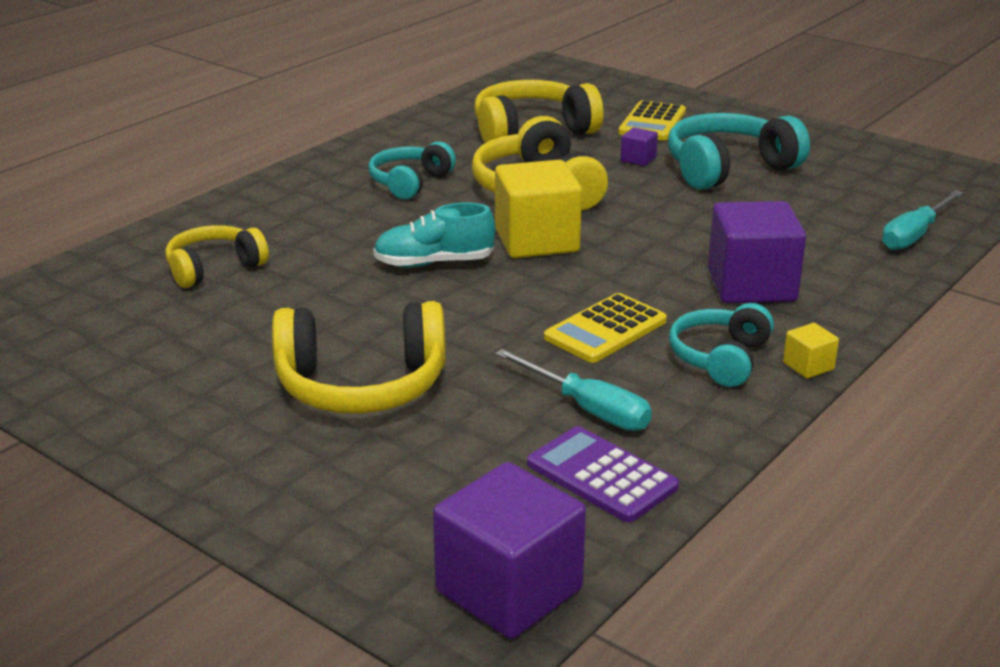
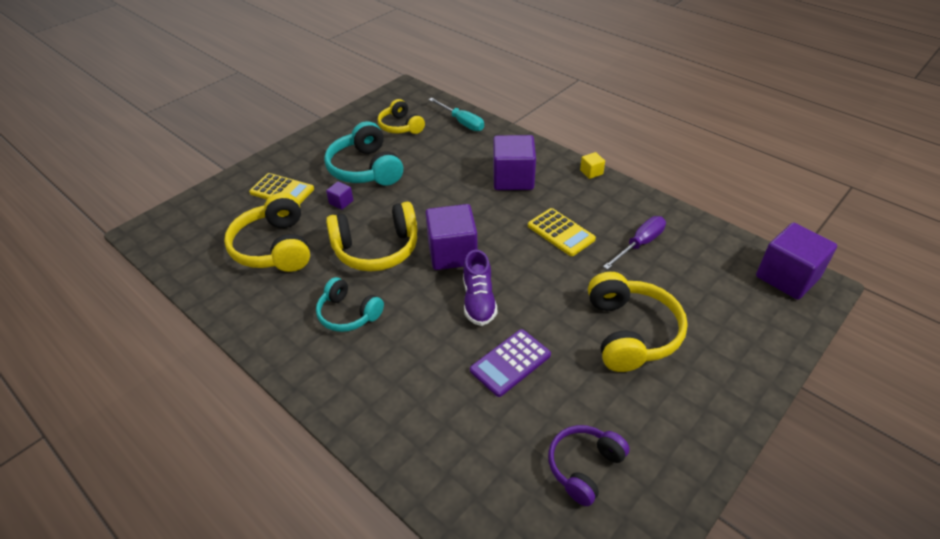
camera: 85 degrees left, 15 degrees up
yellow headphones [166,225,269,288] -> yellow headphones moved to [378,99,425,134]
turquoise shoe [373,202,495,267] -> purple shoe [463,250,497,326]
yellow cube [495,160,582,258] -> purple cube [425,204,478,270]
turquoise screwdriver [495,349,652,431] -> purple screwdriver [603,216,666,270]
purple calculator [527,426,679,523] -> purple calculator moved to [470,329,551,397]
turquoise headphones [669,303,774,387] -> none
none -> purple headphones [548,425,630,506]

